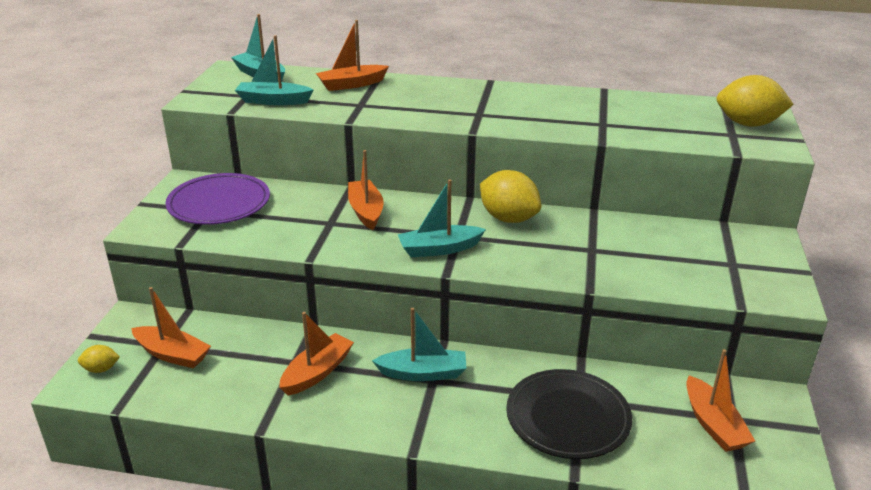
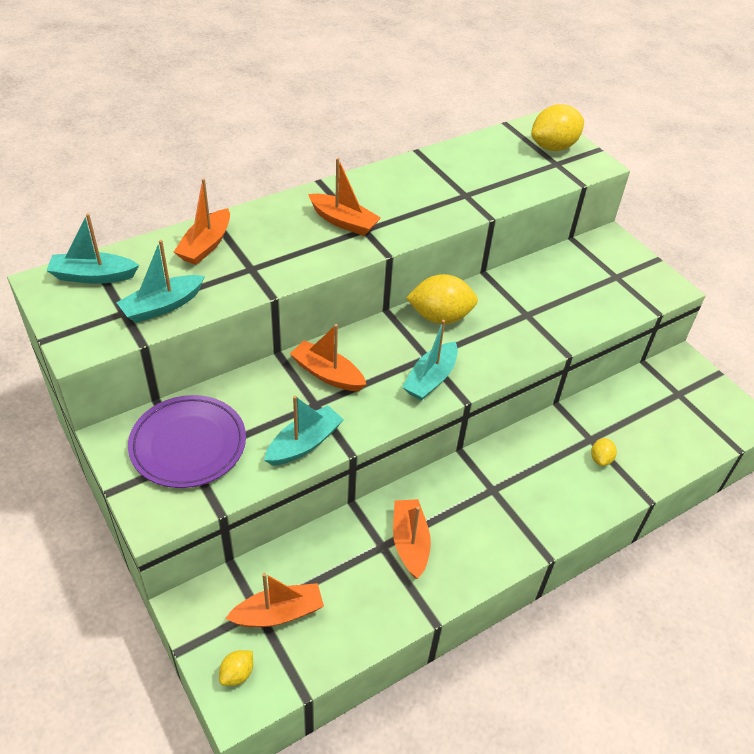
camera: 45 degrees left, 15 degrees up
turquoise boat [372,308,466,381] -> turquoise boat moved to [264,396,344,466]
black plate [506,369,632,459] -> yellow lemon [591,438,617,466]
orange boat [686,349,755,452] -> orange boat moved to [308,158,381,236]

